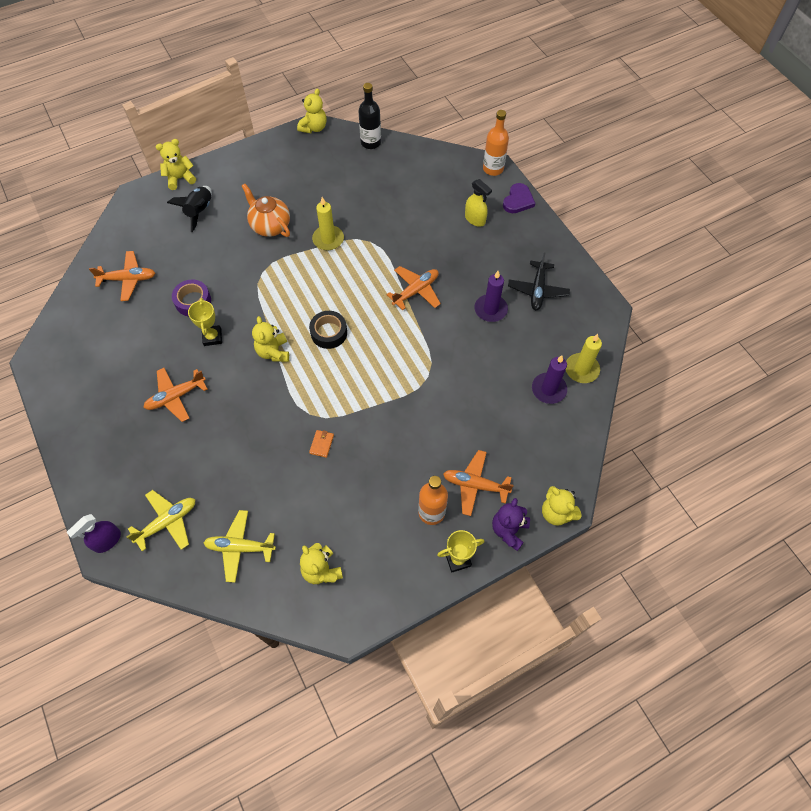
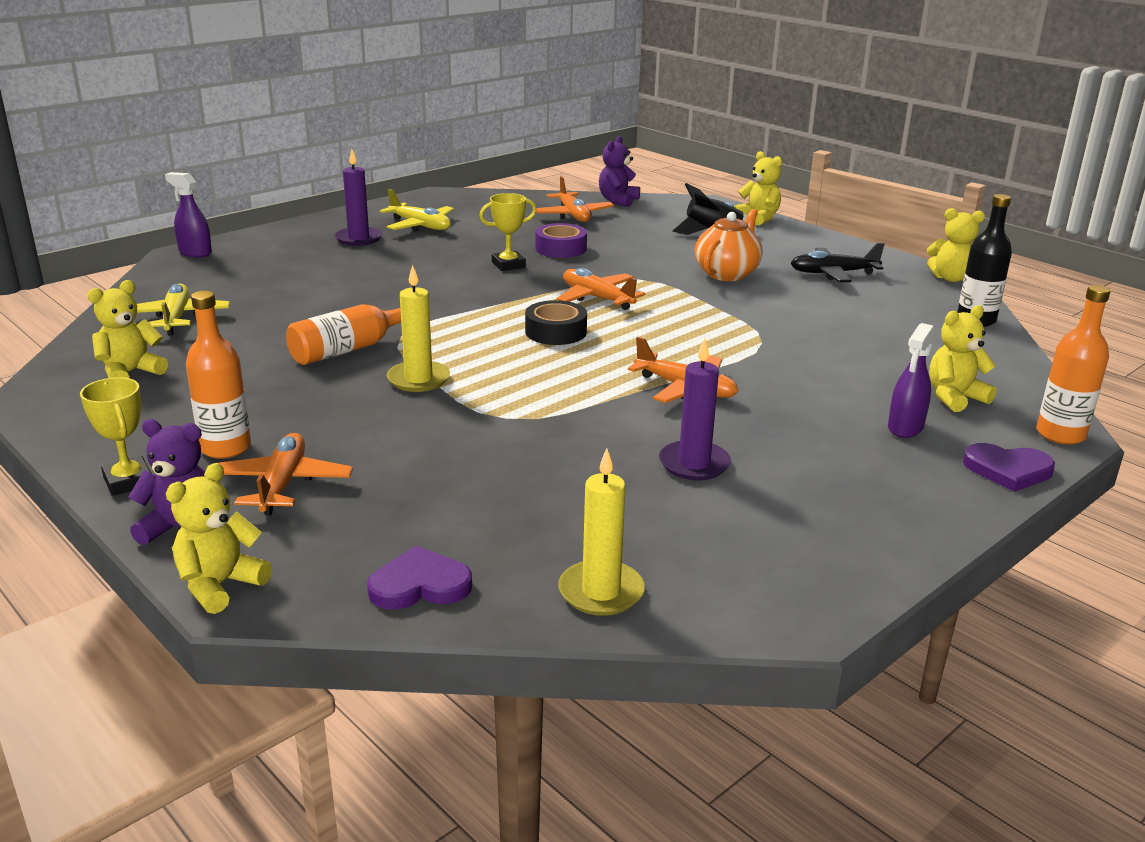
camera: 75 degrees right, 35 degrees down
yellow plane [127,490,195,551] -> yellow plane moved to [380,189,454,232]
orange plane [143,368,208,422] -> orange plane moved to [557,268,646,310]
yellow teddy bear [252,316,289,362] -> yellow teddy bear moved to [929,305,997,412]
orange wallet [309,430,334,458] -> orange bottle [286,304,401,365]
yellow candle [312,197,344,250] -> yellow candle moved to [387,265,450,392]
yellow spray bottle [465,179,492,227] -> purple spray bottle [888,323,934,438]
black plane [508,252,570,310] -> black plane moved to [791,243,885,282]
purple candle [532,355,567,404] -> purple candle moved to [334,149,382,246]
none -> purple heart [367,546,472,610]
none -> purple teddy bear [599,136,640,207]

